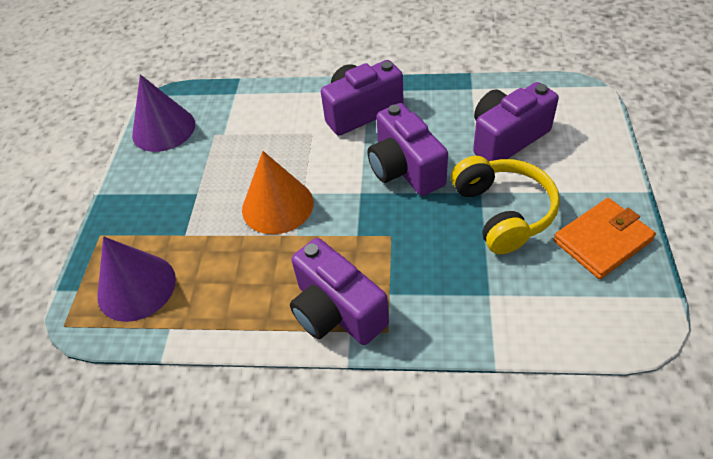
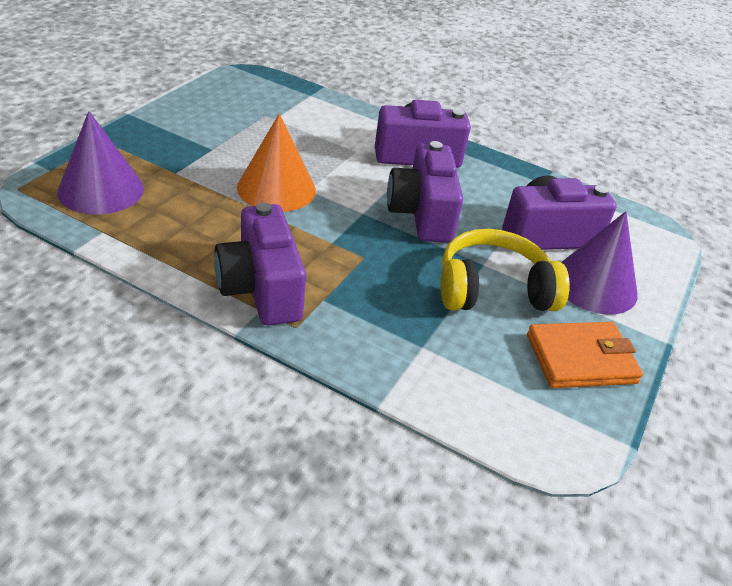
camera: 15 degrees right, 10 degrees down
purple cone [132,74,195,152] -> purple cone moved to [561,211,638,315]
yellow headphones [451,156,560,254] -> yellow headphones turned 105 degrees counterclockwise [441,229,570,311]

